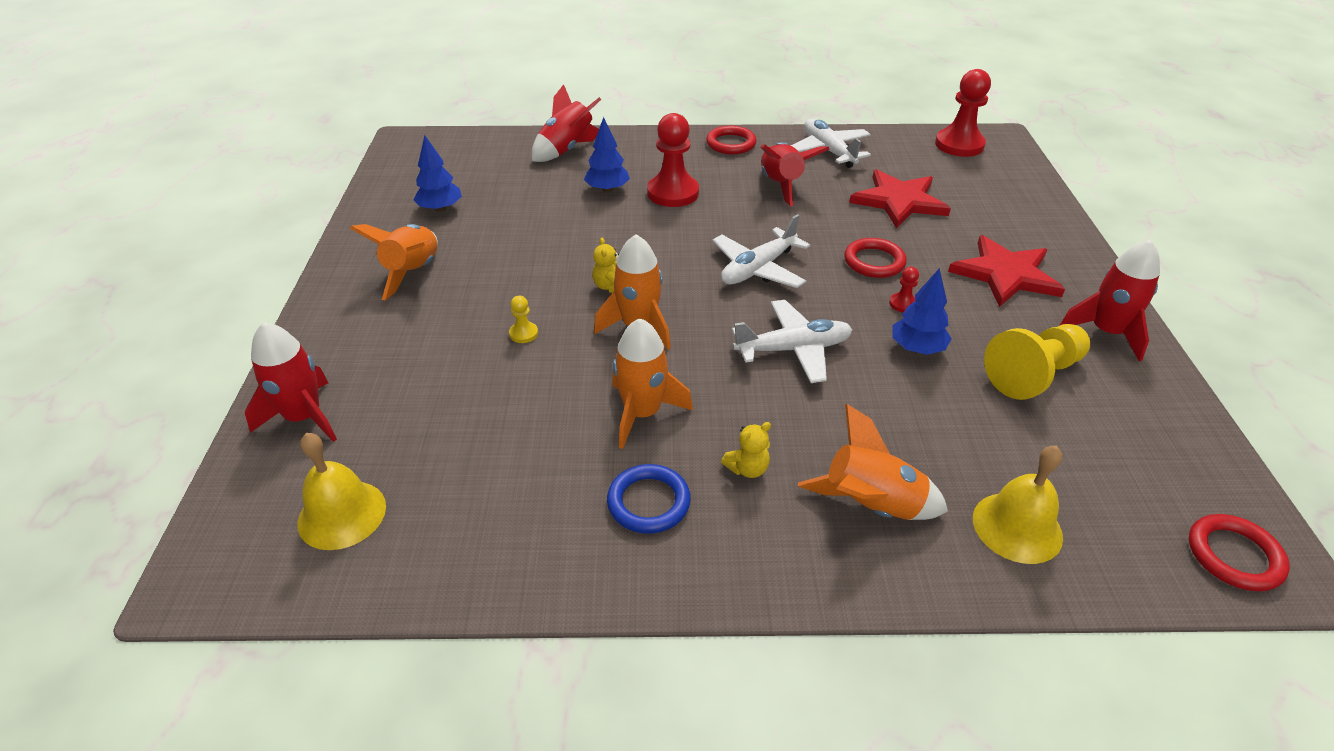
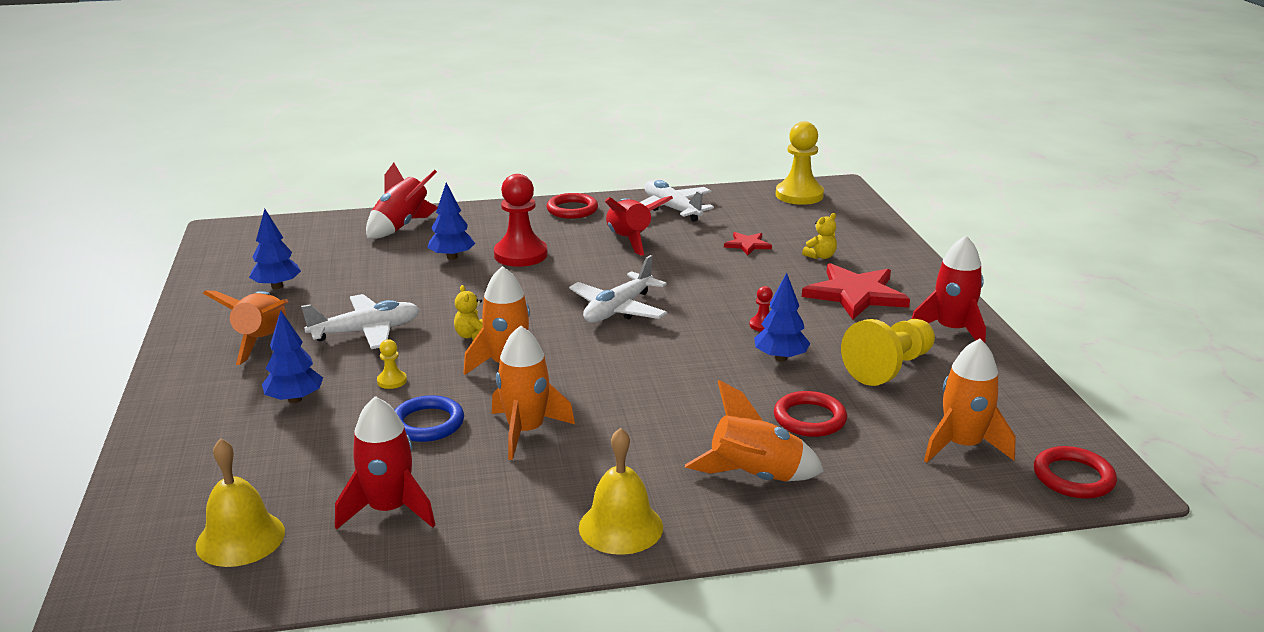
camera: 10 degrees left, 15 degrees down
red rocket [245,322,337,442] -> red rocket moved to [335,396,435,530]
blue ring [607,464,691,534] -> blue ring moved to [395,395,464,442]
yellow teddy bear [721,422,771,478] -> yellow teddy bear moved to [802,213,837,259]
white plane [732,300,852,383] -> white plane moved to [301,294,420,349]
red ring [844,238,907,278] -> red ring moved to [774,391,847,437]
red star [849,169,951,228] -> red star [724,232,772,255], size x0.50
red pawn [935,69,991,157] -> yellow pawn [776,121,824,205]
yellow bell [973,446,1063,564] -> yellow bell moved to [579,428,663,555]
none -> blue tree [262,311,323,403]
none -> orange rocket [924,339,1016,463]

